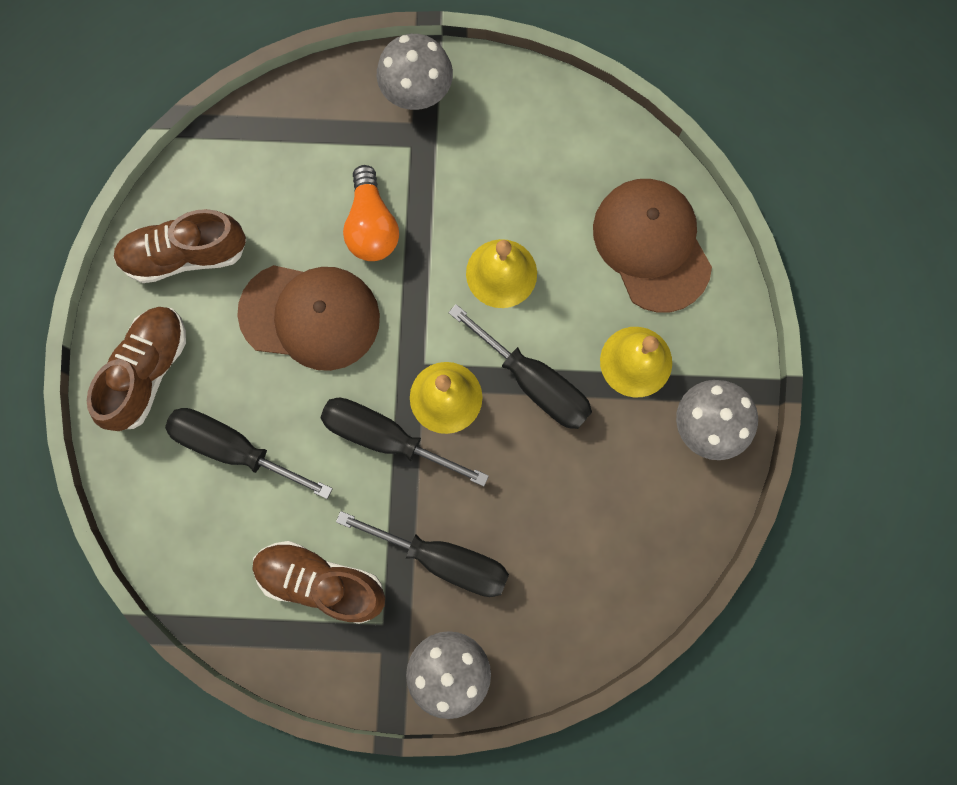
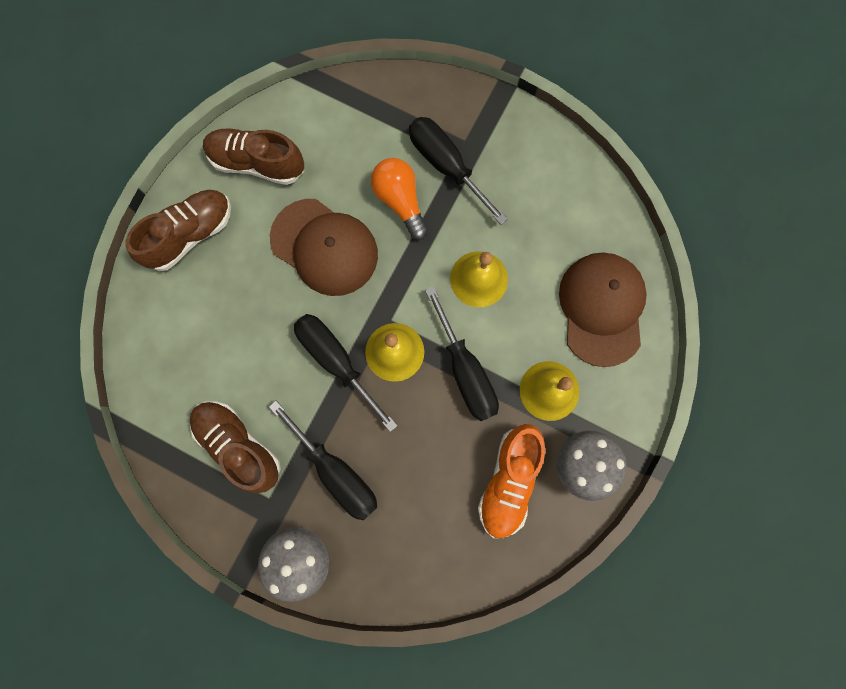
camera: 25 degrees right, 0 degrees up
black screwdriver [165,408,333,499] -> black screwdriver moved to [409,117,508,225]
orange light bulb [343,165,399,261] -> orange light bulb turned 135 degrees clockwise [371,158,428,240]
grey mushroom [377,34,453,110] -> none
none -> orange shoe [478,424,545,538]

